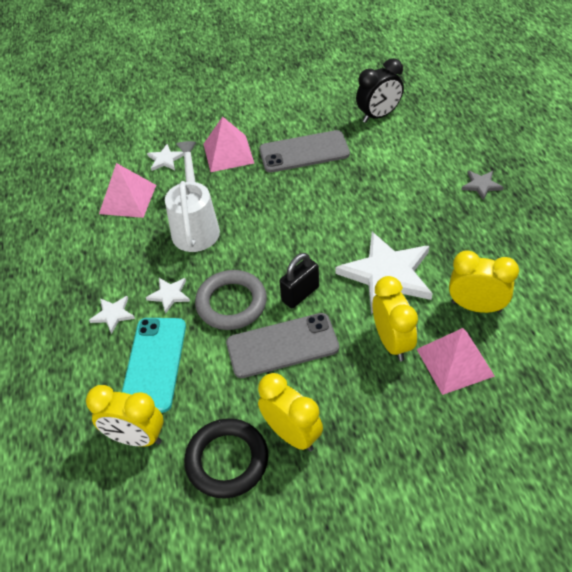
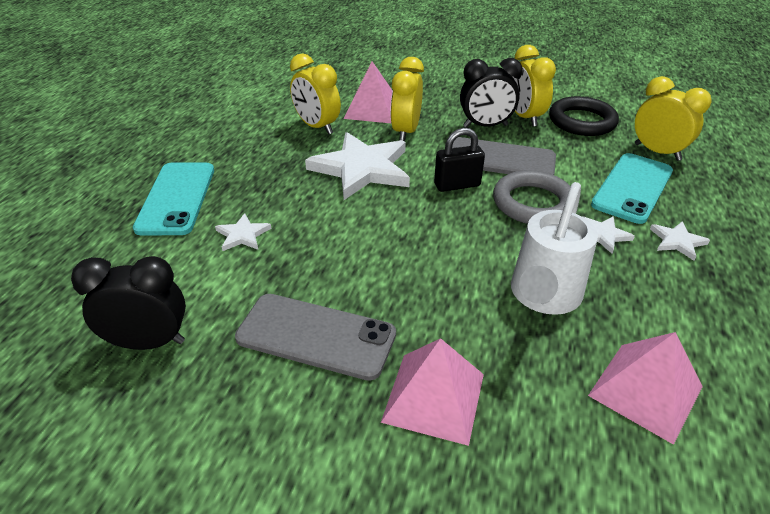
camera: 155 degrees left, 10 degrees down
white star [147,144,184,171] -> white star moved to [215,213,272,251]
grey star [462,171,504,201] -> turquoise phone [133,163,214,235]
none -> black clock [460,58,523,128]

